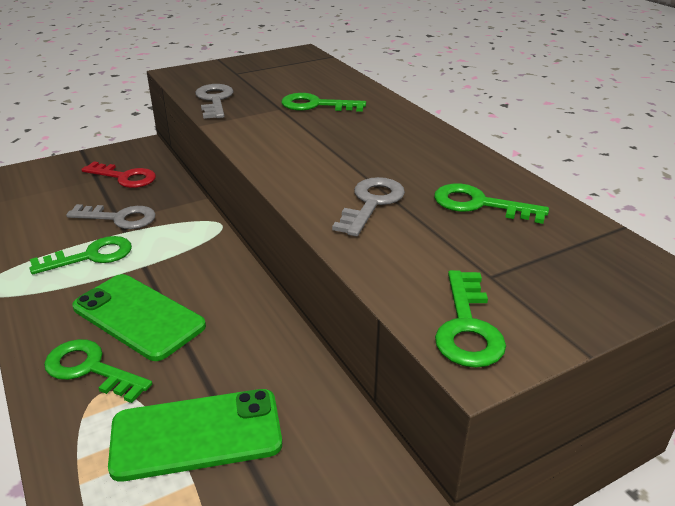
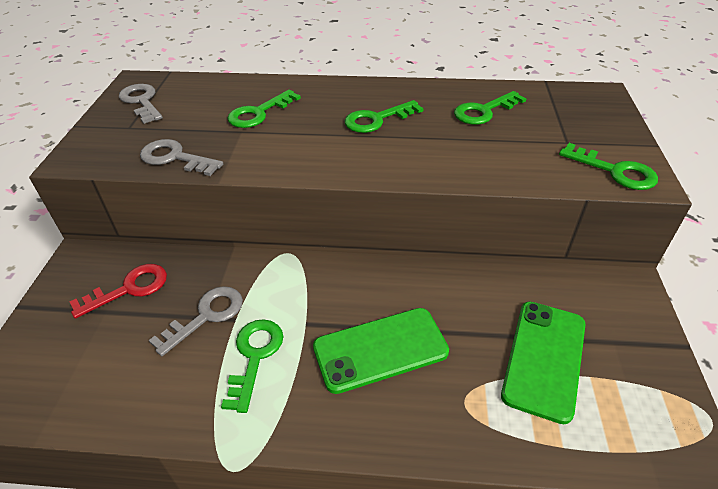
camera: 55 degrees left, 10 degrees up
green key [44,339,152,403] -> green key moved to [345,100,424,133]
grey key [332,177,405,237] -> grey key moved to [119,84,163,124]

